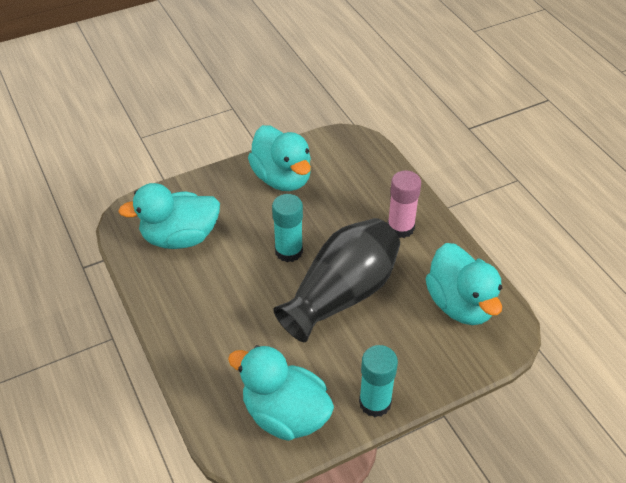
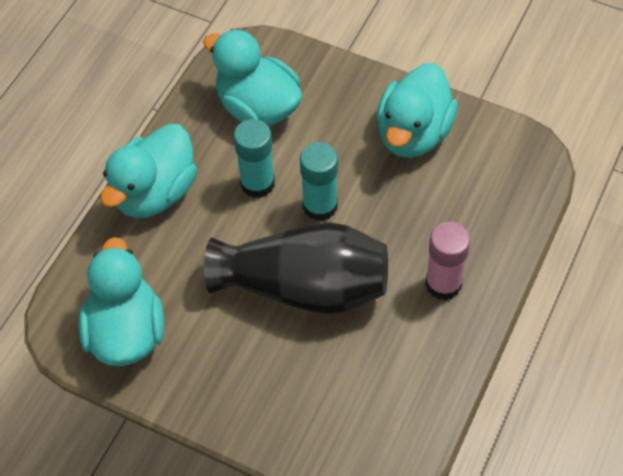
camera: 55 degrees right, 10 degrees up
turquoise glue stick [359,345,398,417] -> turquoise glue stick moved to [234,119,275,198]
turquoise duck [426,243,502,325] -> turquoise duck moved to [101,124,197,218]

